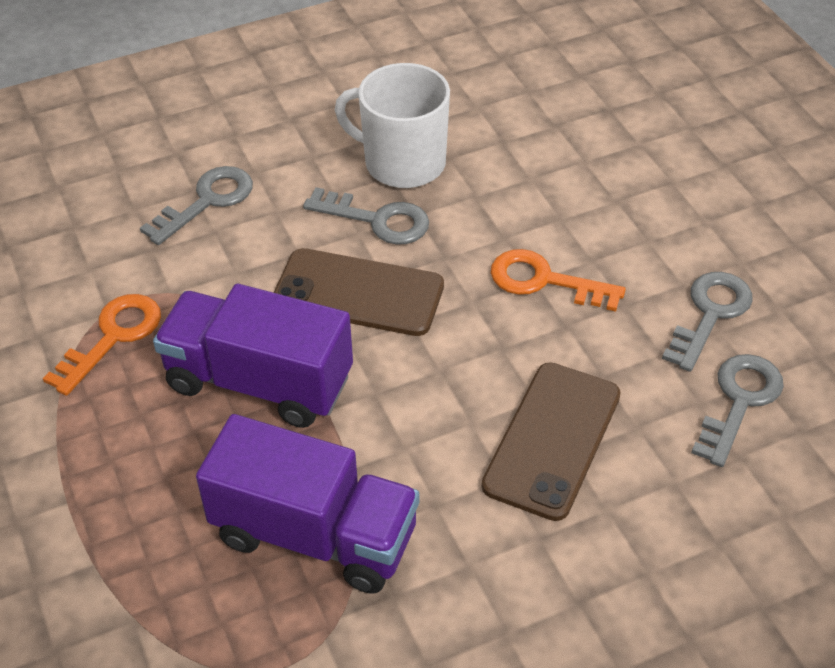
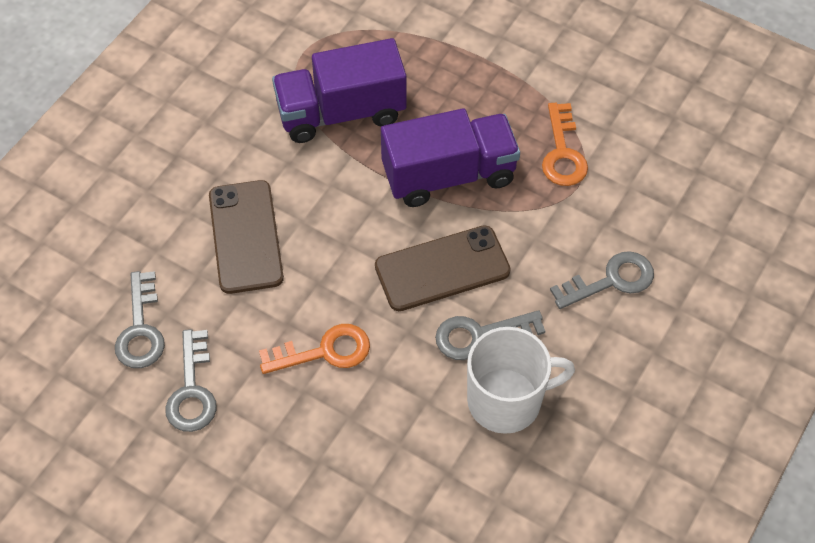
camera: 145 degrees right, 10 degrees up
grey key [140,166,253,245] -> grey key turned 120 degrees counterclockwise [550,251,654,309]

